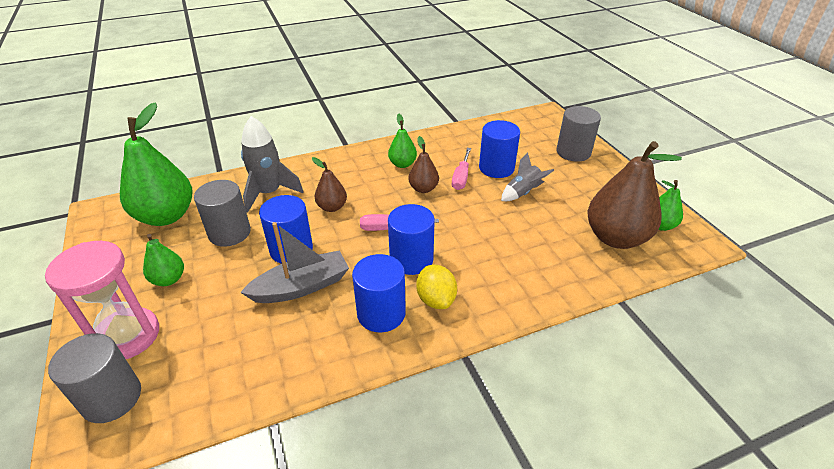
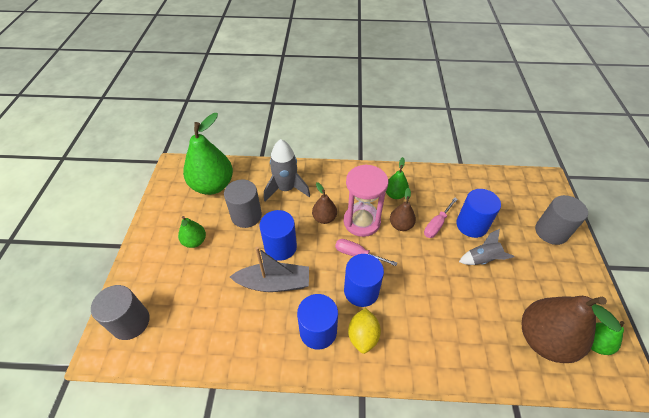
camera: 25 degrees right, 10 degrees up
pink hourglass [45,241,159,359] -> pink hourglass moved to [344,164,388,237]

